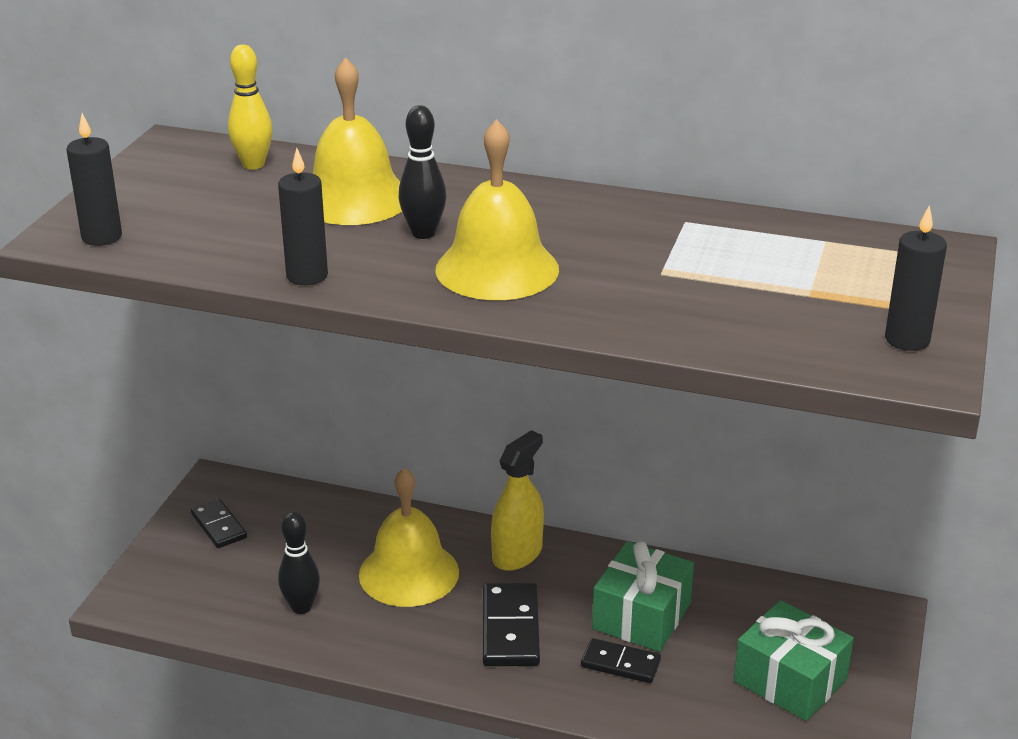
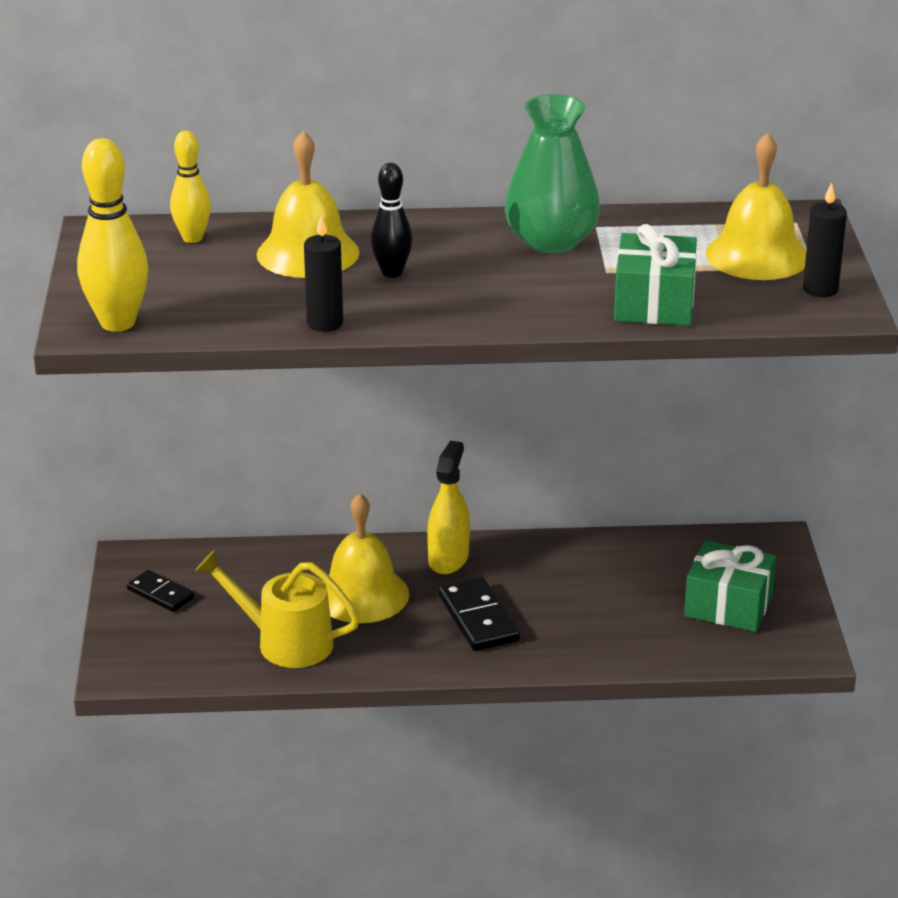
camera: 20 degrees left, 0 degrees up
black candle [66,113,122,246] -> yellow bowling pin [77,138,148,332]
black bowling pin [278,512,320,614] -> yellow watering can [195,550,360,668]
yellow bell [435,119,559,300] -> yellow bell moved to [706,132,806,280]
black domino [581,638,661,683] -> none
green gift [592,541,694,652] -> green gift moved to [614,224,697,326]
none -> green vase [505,94,600,253]

